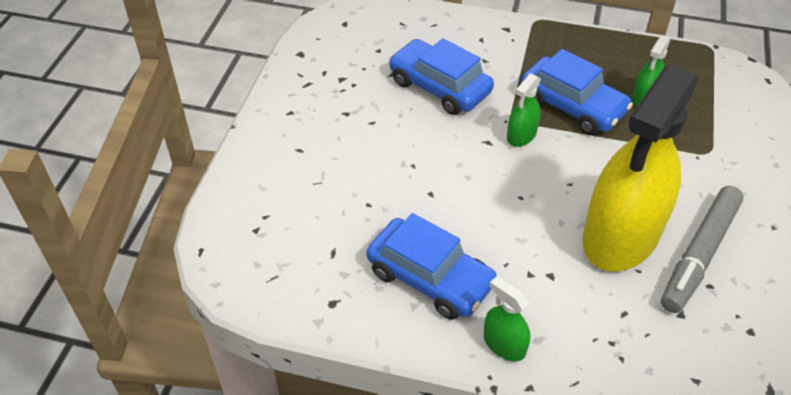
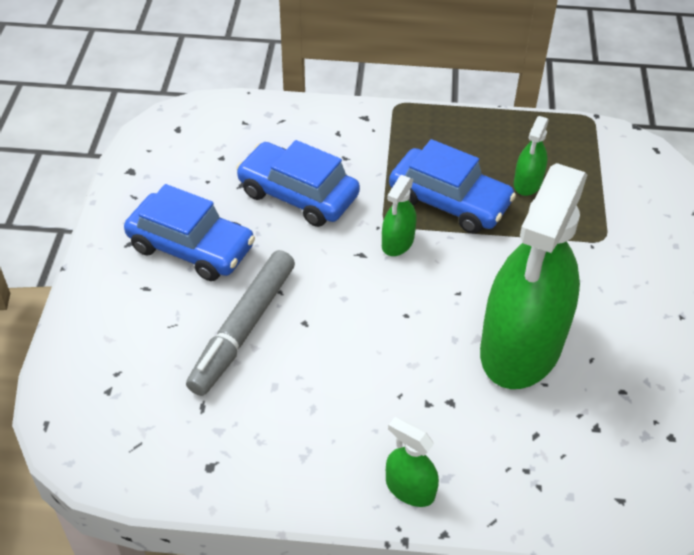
camera: 10 degrees left, 0 degrees up
blue car [366,213,497,320] -> blue car moved to [124,184,255,281]
yellow spray bottle [582,64,698,272] -> green spray bottle [480,163,587,389]
grey marker [661,186,744,313] -> grey marker moved to [186,250,295,396]

